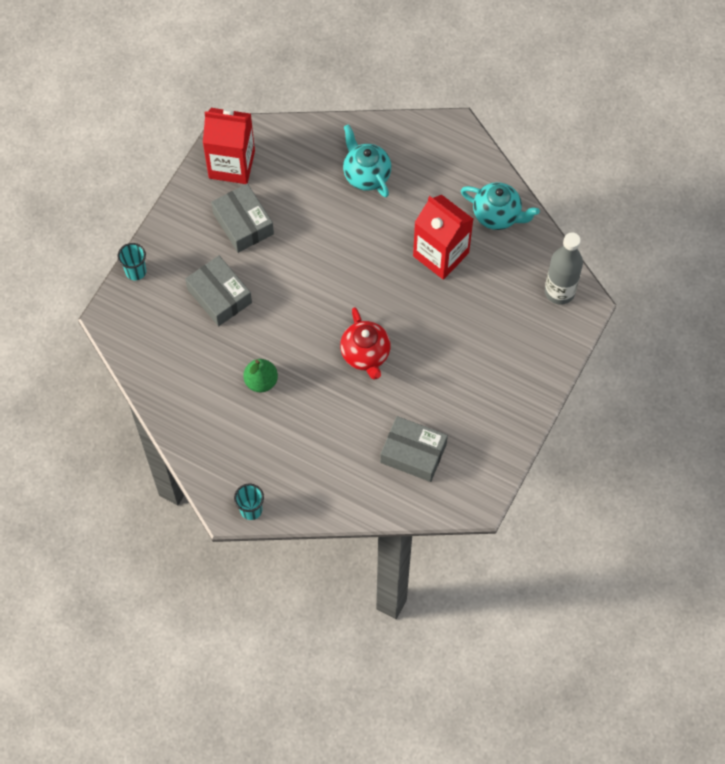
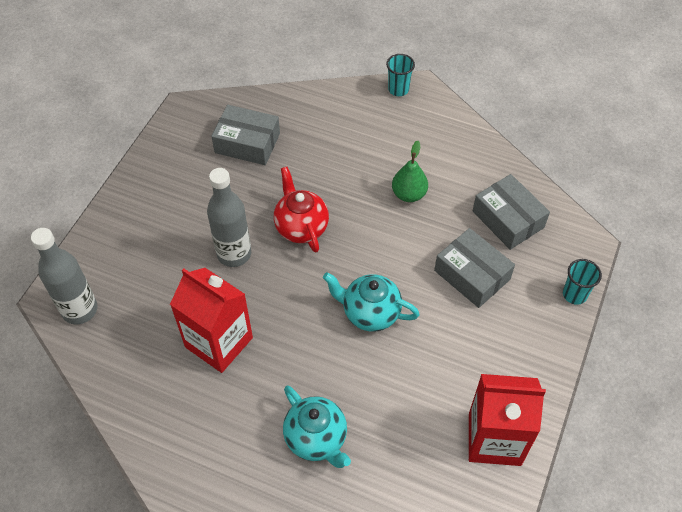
camera: 175 degrees right, 10 degrees down
grey box [211,184,274,253] -> grey box moved to [473,174,550,250]
turquoise teapot [461,182,540,230] -> turquoise teapot moved to [323,272,420,332]
none -> grey bottle [207,168,251,267]

